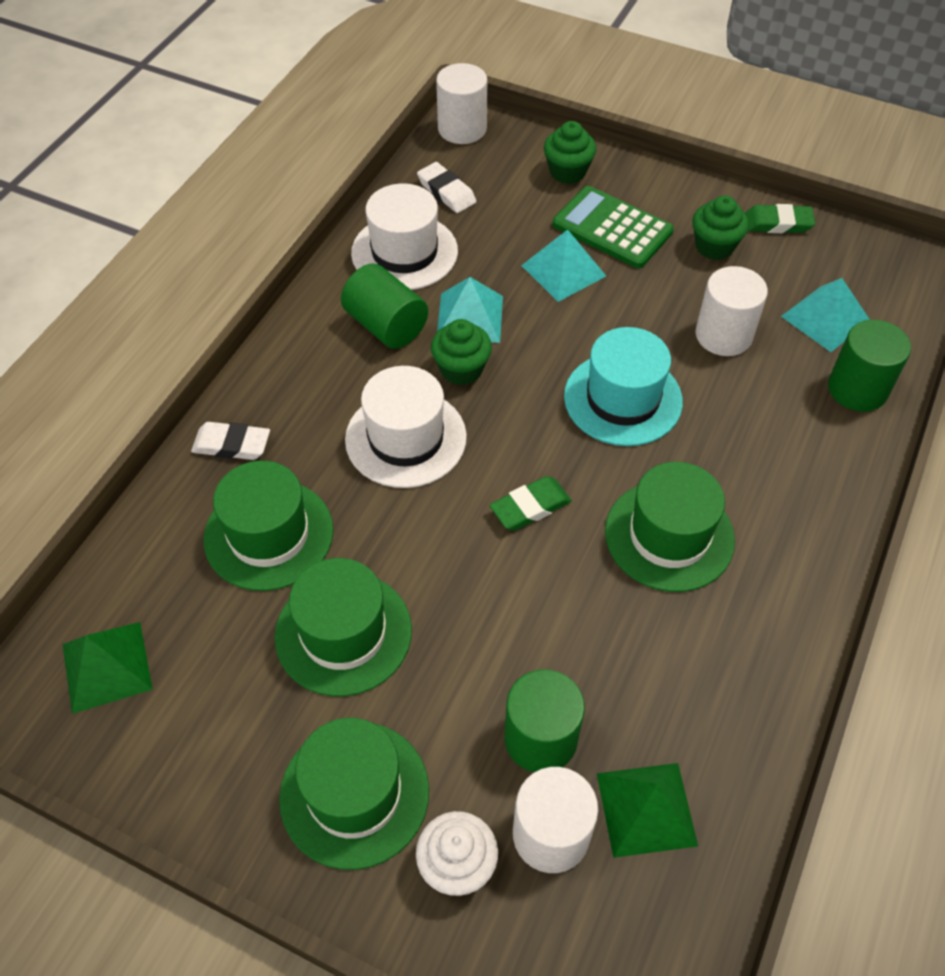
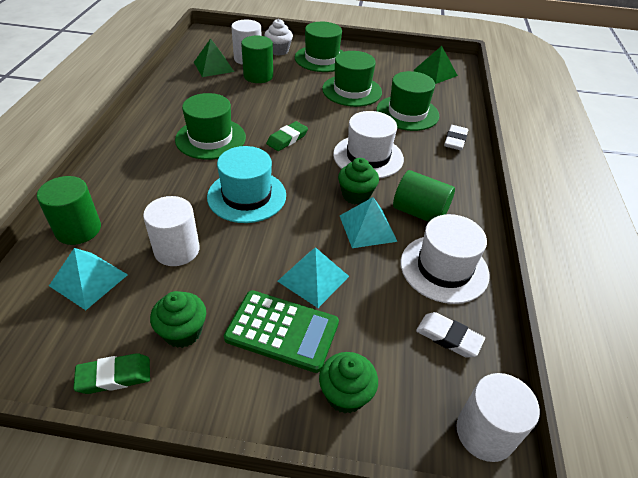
camera: 160 degrees right, 10 degrees down
white eraser [191,422,270,460] -> white eraser turned 60 degrees counterclockwise [444,125,468,150]

